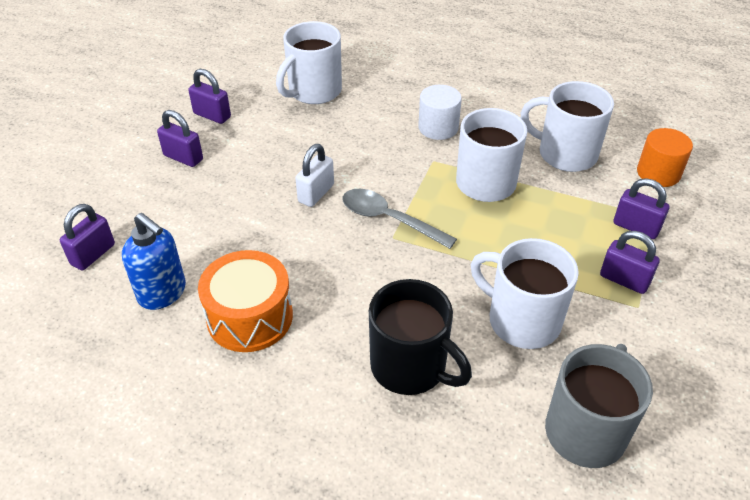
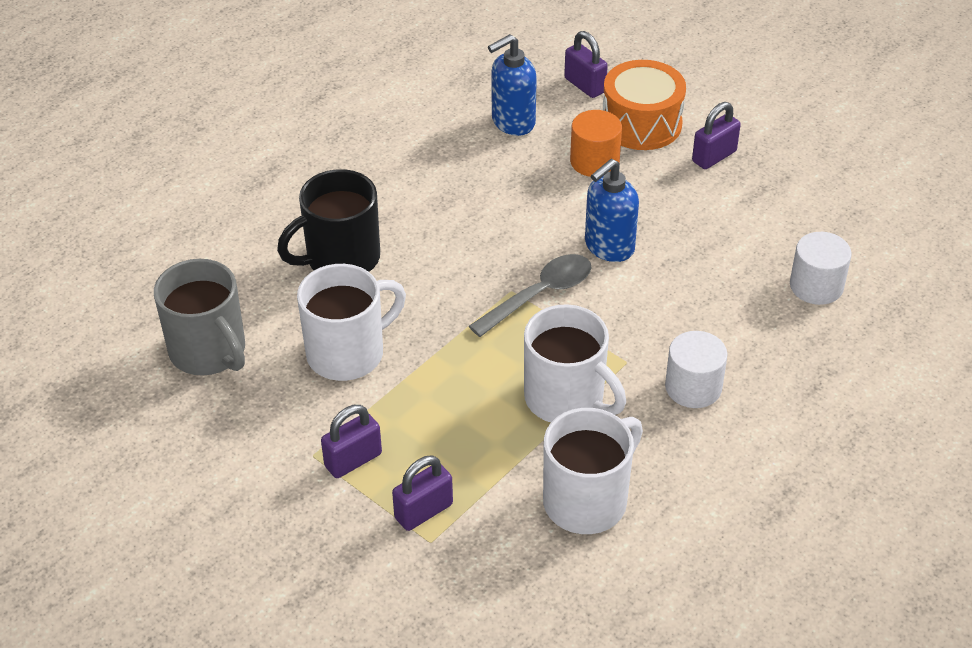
camera: 110 degrees right, 0 degrees up
purple padlock [188,69,231,124] -> none
orange drum [198,250,293,352] -> orange drum moved to [603,60,686,150]
white mug [276,21,342,104] -> white cylinder [790,232,852,305]
white padlock [295,144,334,207] -> blue soap dispenser [585,159,639,262]
orange cylinder [637,128,693,187] -> orange cylinder moved to [570,110,622,177]

